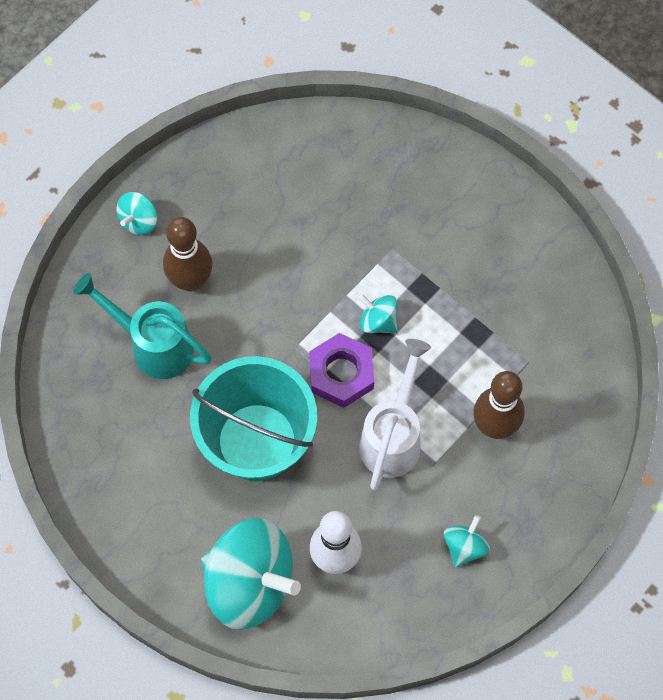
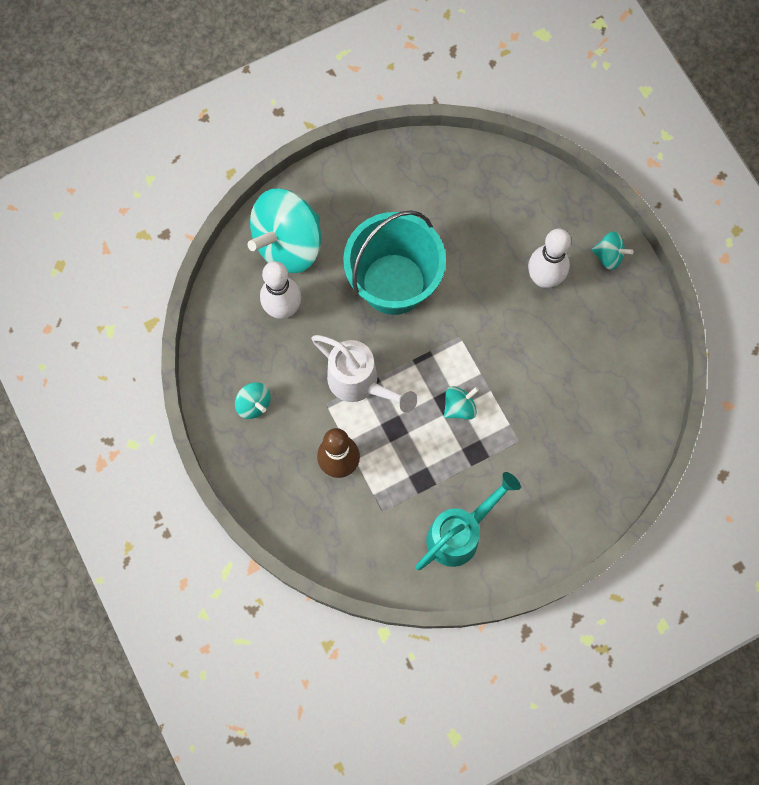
camera: 110 degrees right, 5 degrees up
turquoise watering can [73,273,212,379] -> turquoise watering can moved to [415,472,521,570]
turquoise spinning top [116,192,157,235] -> turquoise spinning top turned 150 degrees clockwise [592,231,633,270]
brown bowling pin [163,217,212,291] -> white bowling pin [528,229,571,288]
purple nut [309,333,374,408] -> none

